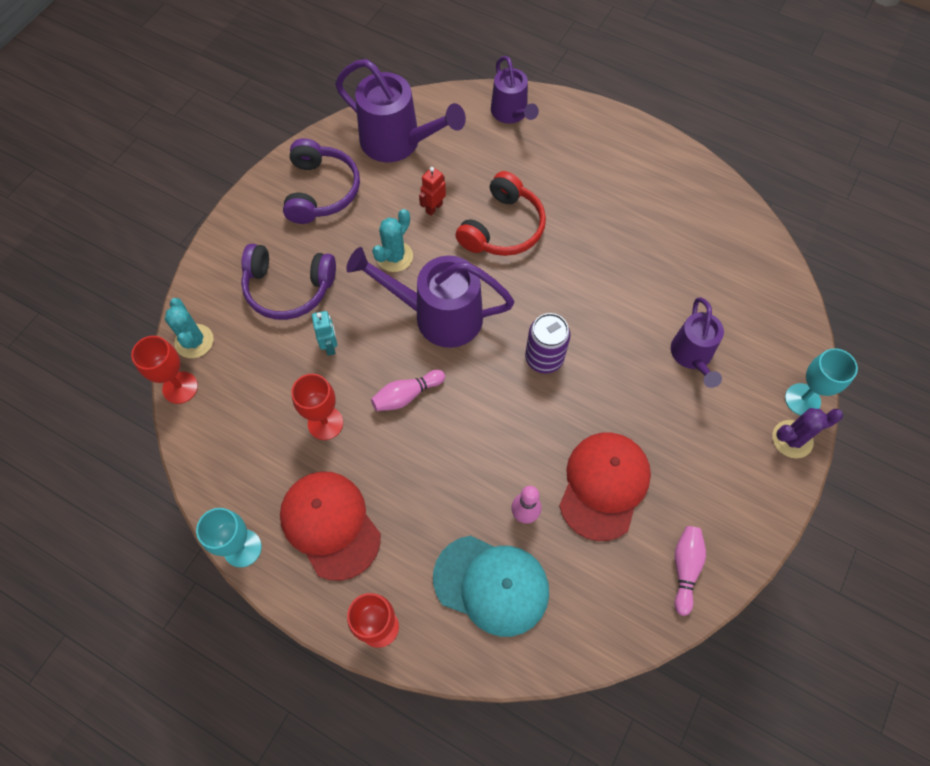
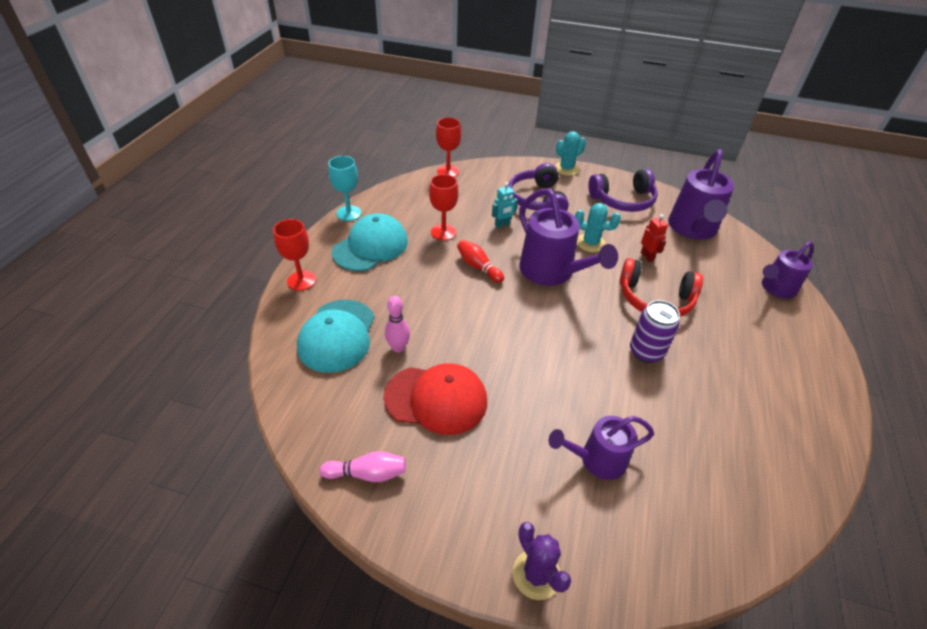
camera: 75 degrees right, 20 degrees down
turquoise cactus [165,298,214,358] -> turquoise cactus moved to [555,131,586,176]
red cap [280,471,381,581] -> turquoise cap [332,213,408,271]
purple watering can [346,247,514,348] -> purple watering can turned 150 degrees clockwise [519,188,618,286]
pink bowling pin [371,370,445,411] -> red bowling pin [457,240,504,283]
red robot [419,167,446,216] -> red robot turned 45 degrees clockwise [641,214,668,262]
purple can [525,313,571,373] -> purple can moved to [630,300,680,363]
turquoise goblet [785,348,858,415] -> none

